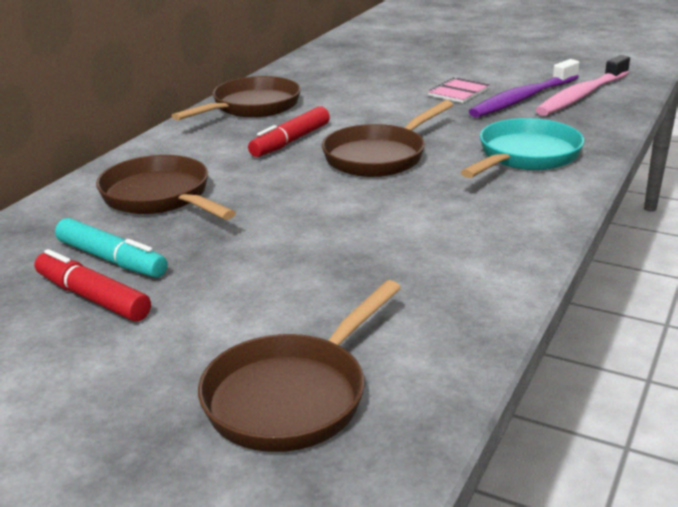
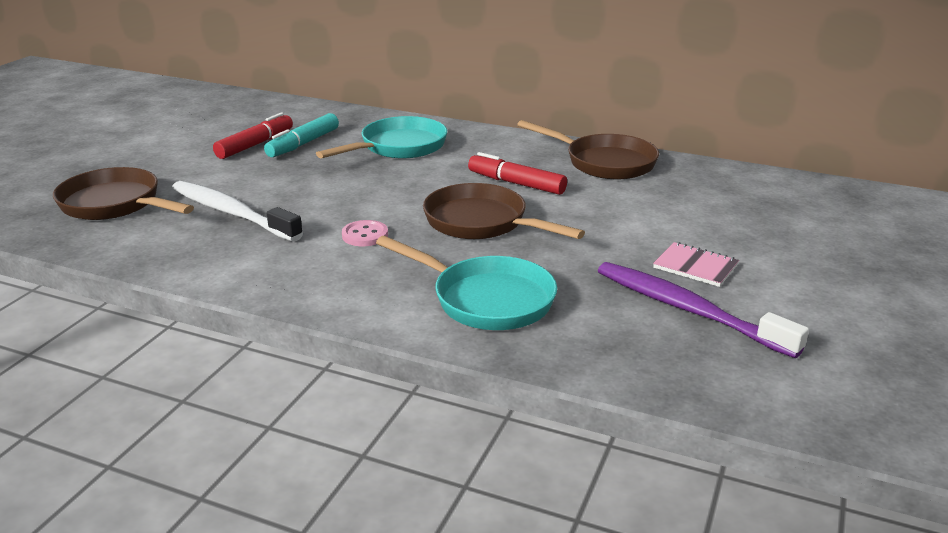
camera: 85 degrees right, 0 degrees up
brown pan [96,155,236,220] -> turquoise pan [316,116,447,159]
pink toothbrush [536,55,630,116] -> none
none -> white toothbrush [172,181,303,241]
none -> pink button [342,220,388,246]

